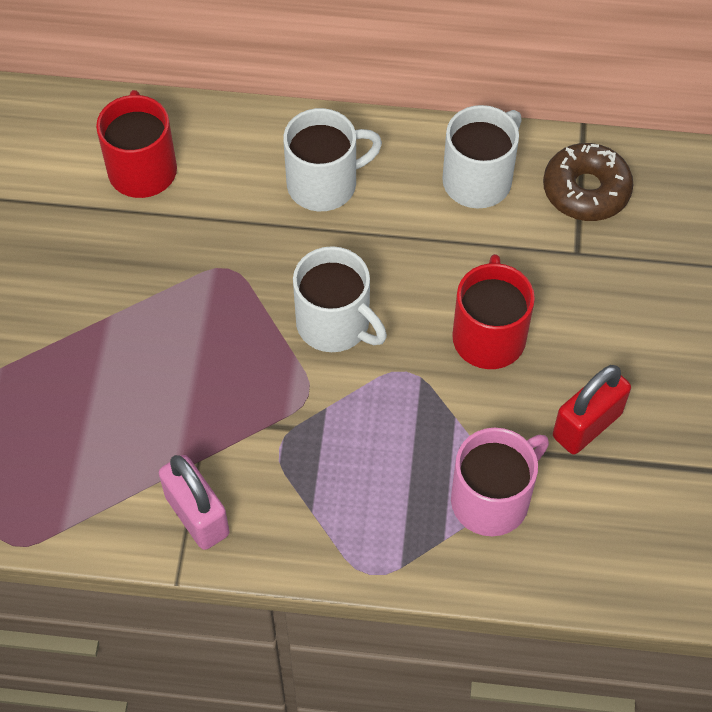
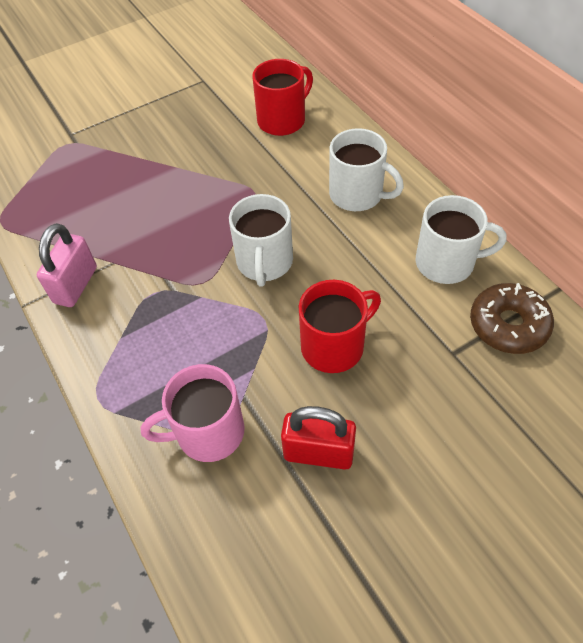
camera: 55 degrees right, 5 degrees down
pink mug [451,428,549,536] -> pink mug turned 150 degrees clockwise [141,364,245,462]

